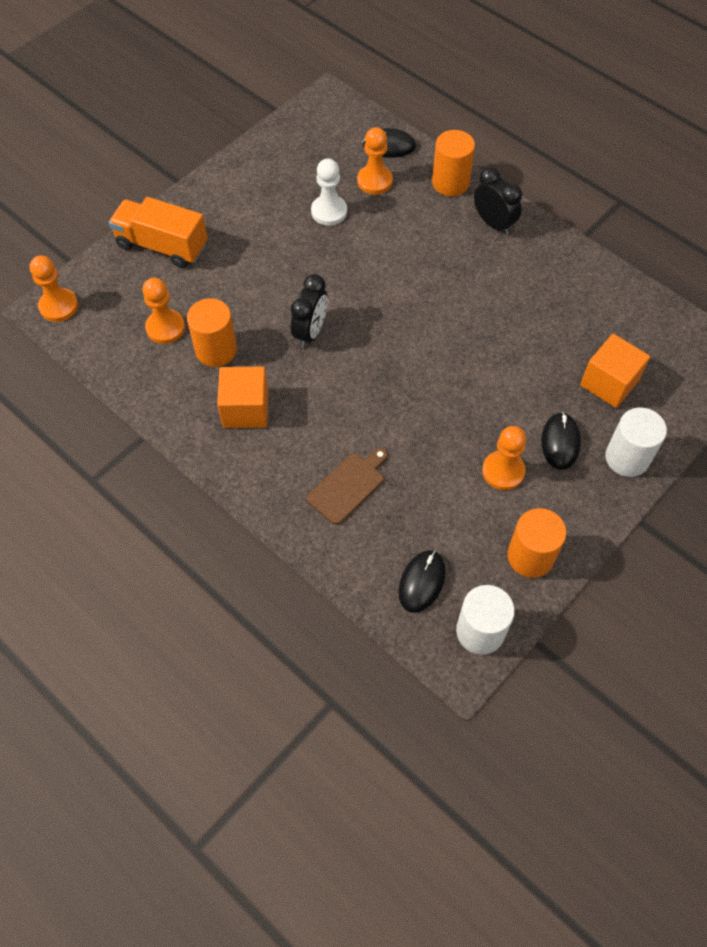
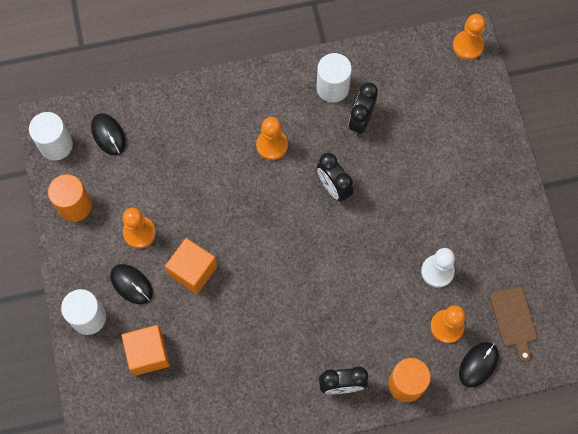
camera: 125 degrees right, 10 degrees up
orange truck [109,197,208,268] -> none
orange pawn [142,278,185,344] -> orange pawn moved to [256,117,288,160]
orange cylinder [187,298,237,367] -> black clock [349,83,378,135]
orange cube [217,367,268,428] -> orange cube moved to [165,238,217,294]
brown cutting board [307,448,388,525] -> brown cutting board moved to [490,286,537,362]
none -> white cylinder [316,53,352,103]

